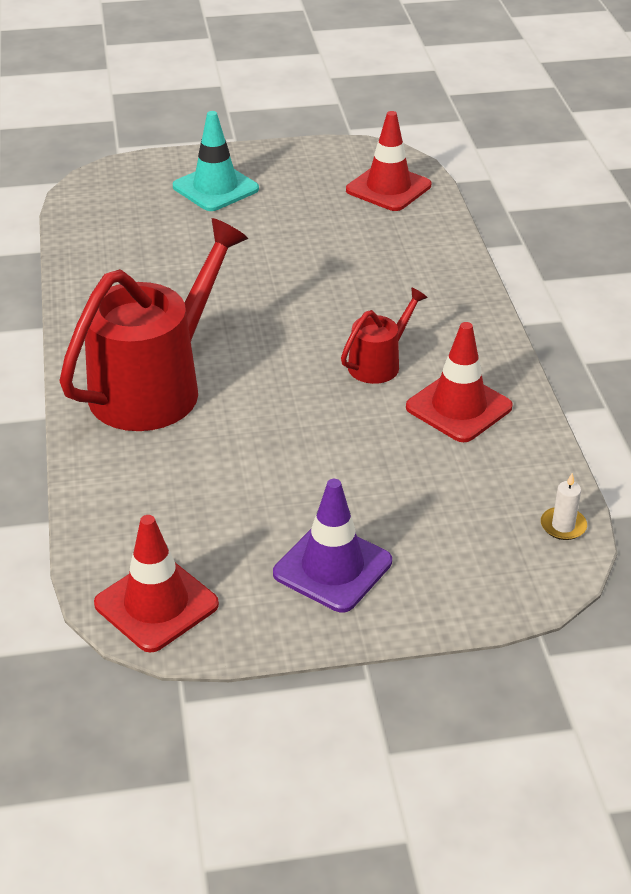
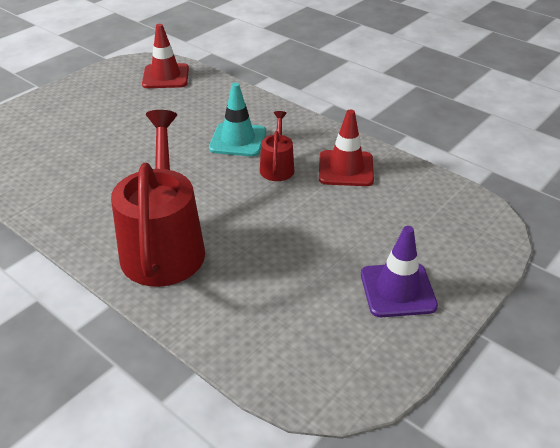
camera: 40 degrees left, 0 degrees up
red traffic cone [94,515,219,653] -> none
turquoise traffic cone [173,111,259,211] -> turquoise traffic cone moved to [209,83,266,157]
white candle [541,473,587,540] -> none

